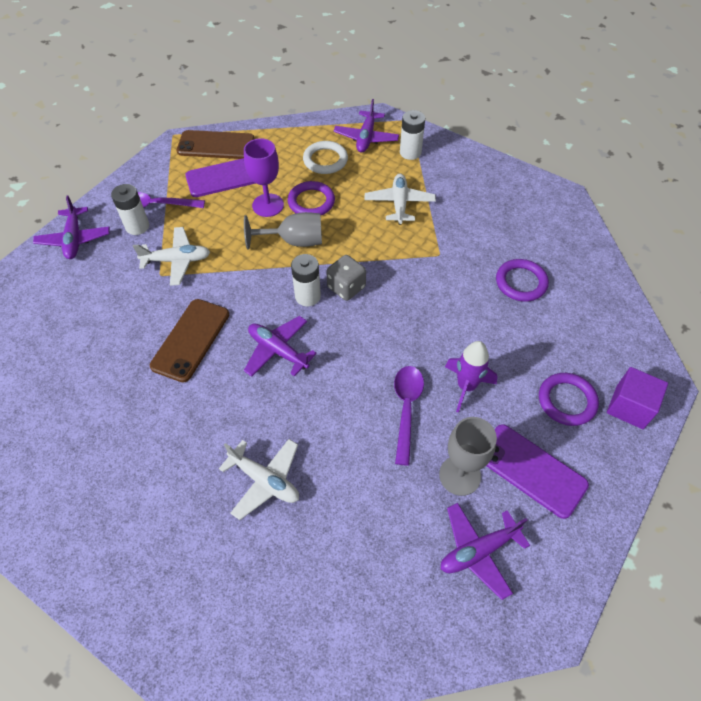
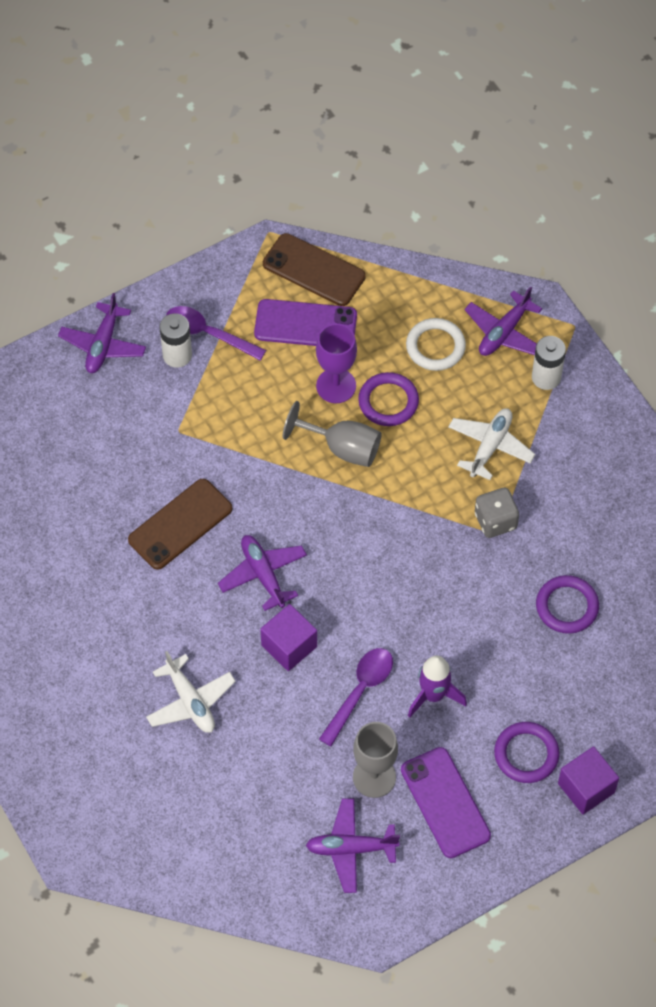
camera: 25 degrees right, 5 degrees up
white plane [133,227,210,286] -> none
white battery [291,254,321,306] -> none
grey dice [326,255,366,301] -> grey dice moved to [475,488,519,538]
none -> purple cube [260,604,317,671]

